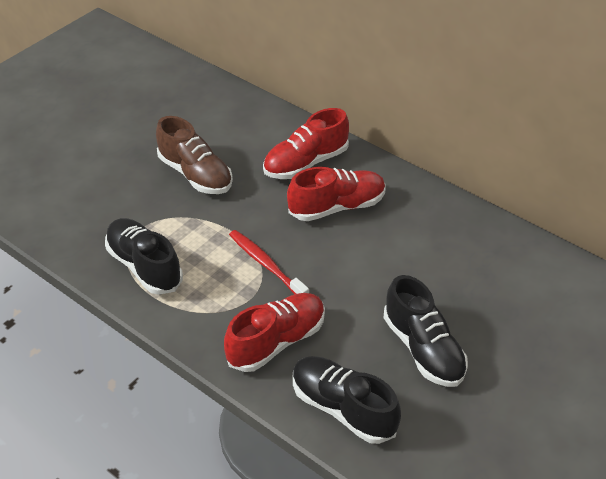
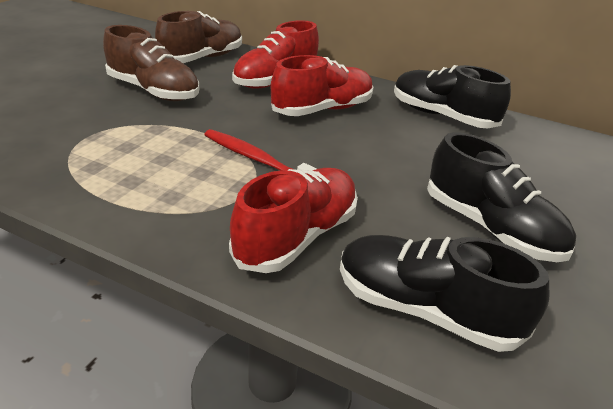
camera: 15 degrees left, 10 degrees down
black shoe [105,218,183,295] -> black shoe moved to [394,65,511,128]
none -> brown shoe [155,11,242,63]

